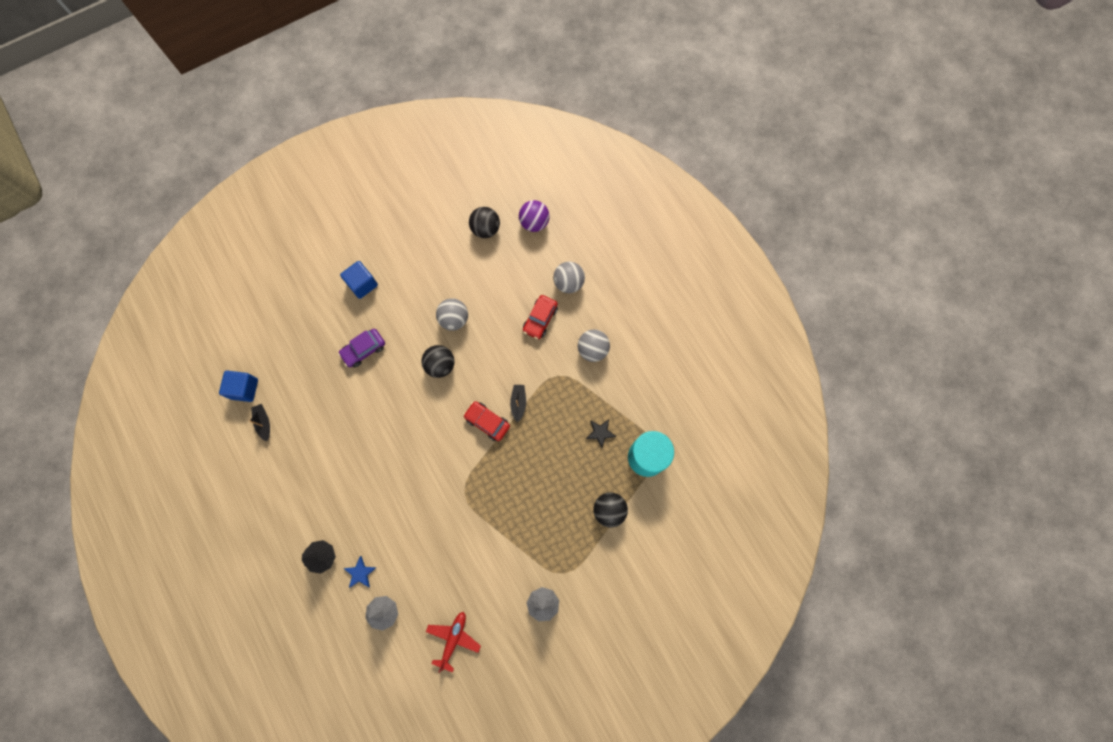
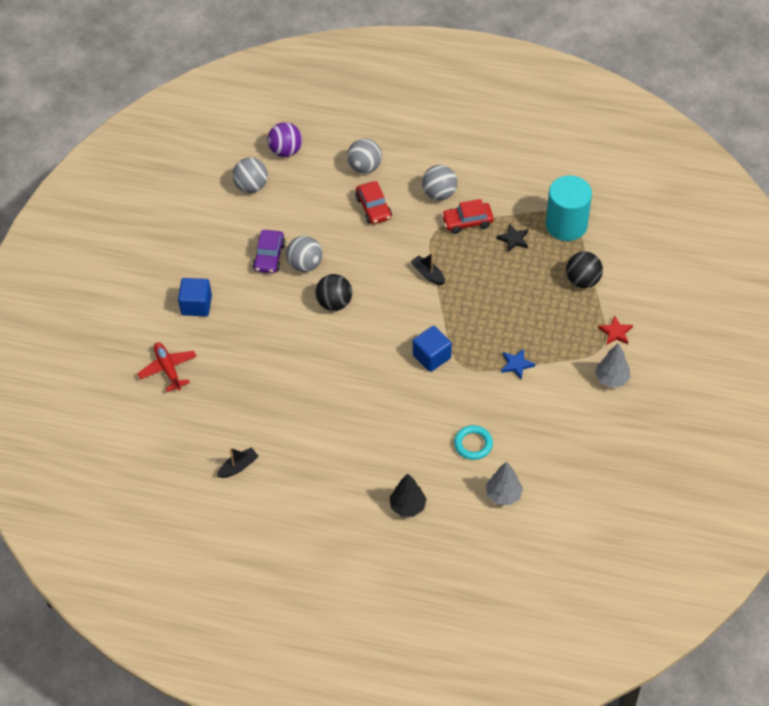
camera: 45 degrees left, 20 degrees down
blue cube [219,371,258,402] -> blue cube moved to [413,326,452,372]
black boat [249,404,270,442] -> black boat turned 120 degrees clockwise [217,447,258,478]
purple car [338,329,385,368] -> purple car moved to [253,230,285,273]
blue star [344,556,377,588] -> blue star moved to [501,349,535,379]
red plane [426,612,481,673] -> red plane moved to [137,342,197,392]
red car [463,401,510,441] -> red car moved to [442,199,493,234]
black ball [469,207,500,238] -> grey ball [233,158,268,193]
none -> turquoise ring [454,425,493,460]
none -> red star [598,315,633,345]

